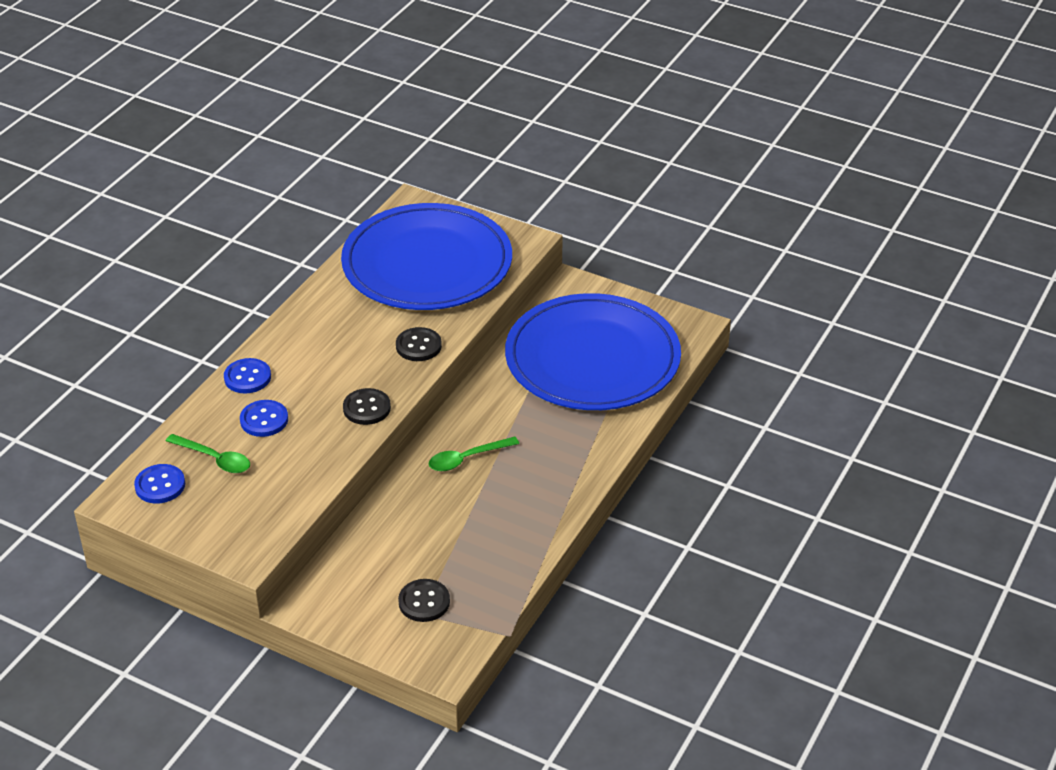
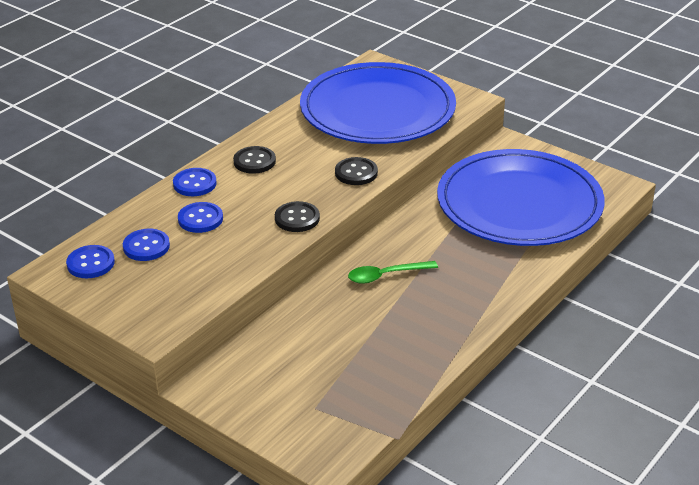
camera: 10 degrees right, 5 degrees down
green spoon [166,434,250,473] -> blue button [123,229,170,261]
black button [398,579,450,622] -> black button moved to [233,146,276,174]

